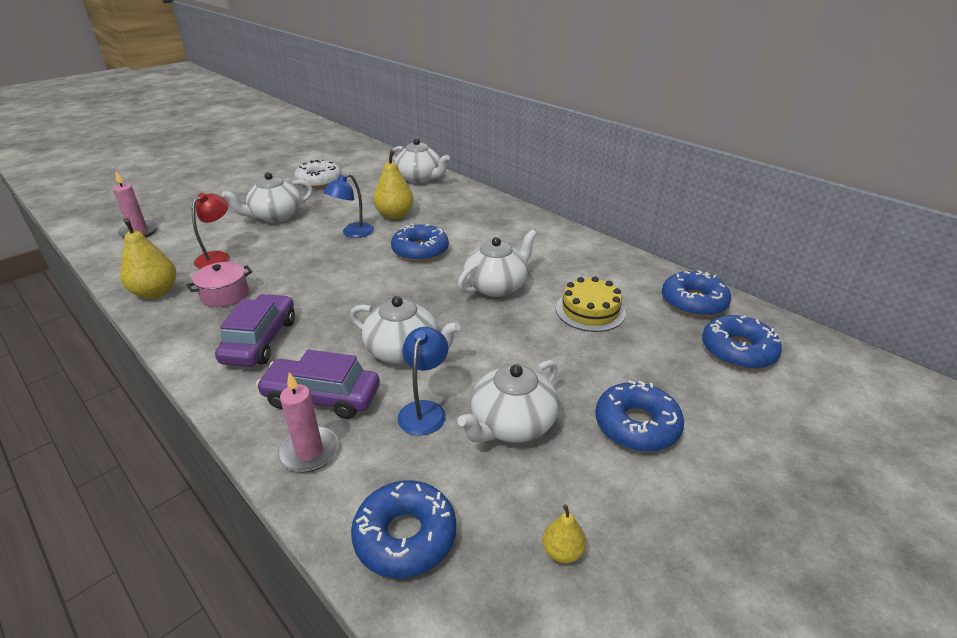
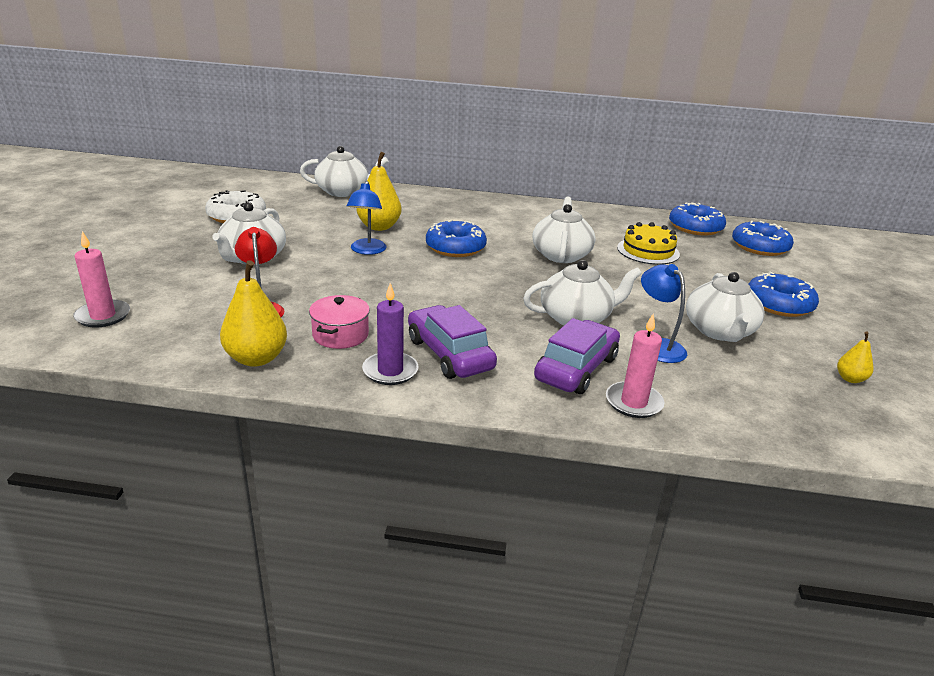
camera: 40 degrees left, 5 degrees down
purple car [256,350,380,419] -> purple car turned 150 degrees clockwise [534,318,620,394]
blue donut [351,481,456,578] -> none
none -> purple candle [362,283,419,385]

